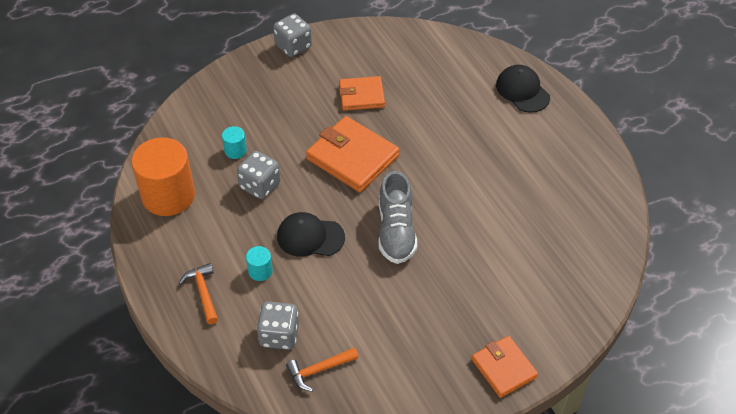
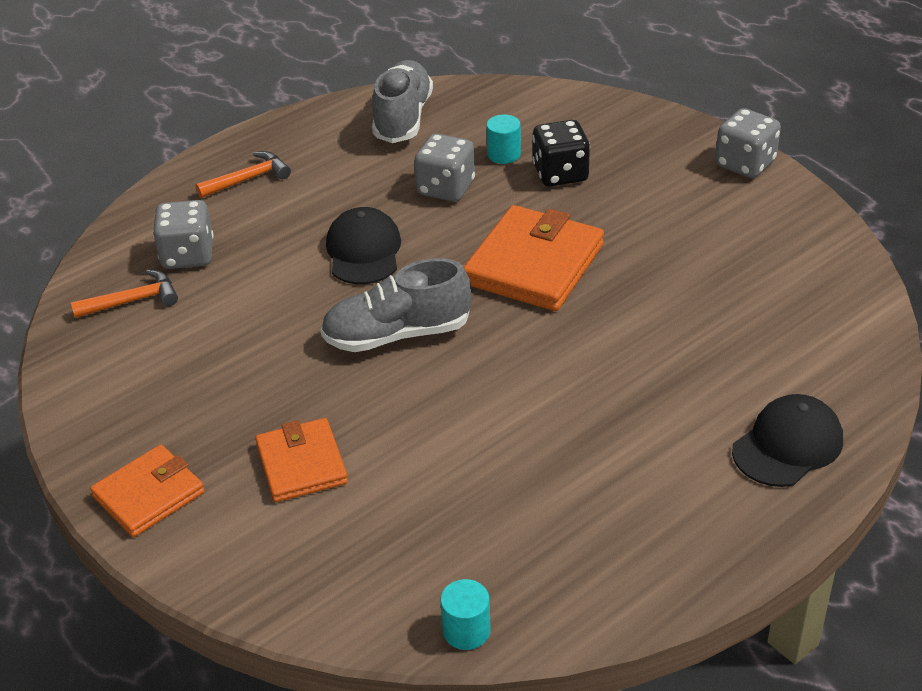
camera: 80 degrees right, 10 degrees down
orange cylinder [132,137,195,216] -> grey shoe [372,60,433,143]
turquoise cylinder [246,246,273,281] -> turquoise cylinder moved to [440,579,491,650]
orange hammer [286,347,359,391] -> orange hammer turned 105 degrees clockwise [71,270,178,318]
orange wallet [339,76,385,111] -> orange wallet moved to [255,418,348,502]
none -> black dice [532,120,590,187]

